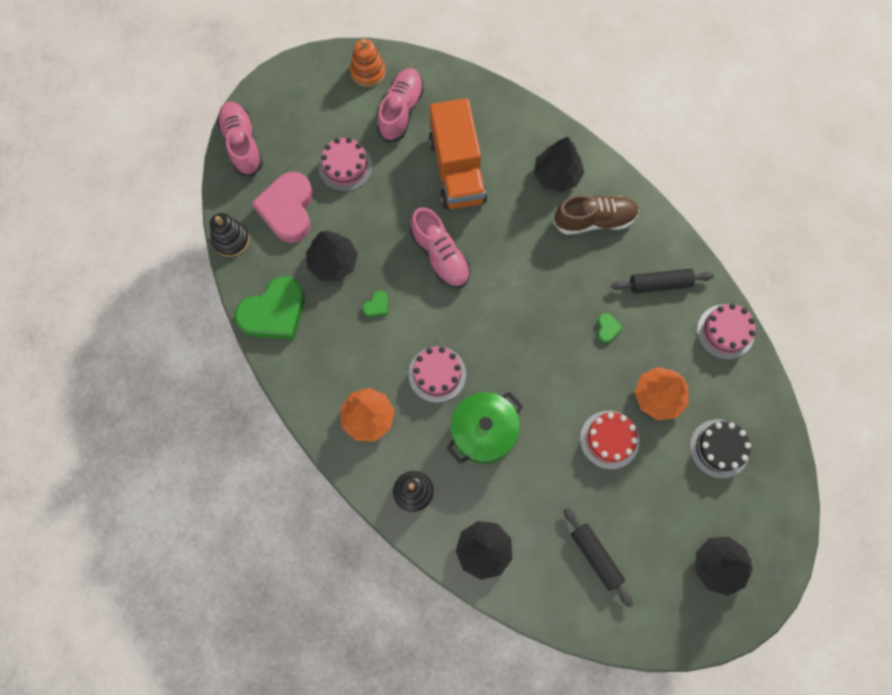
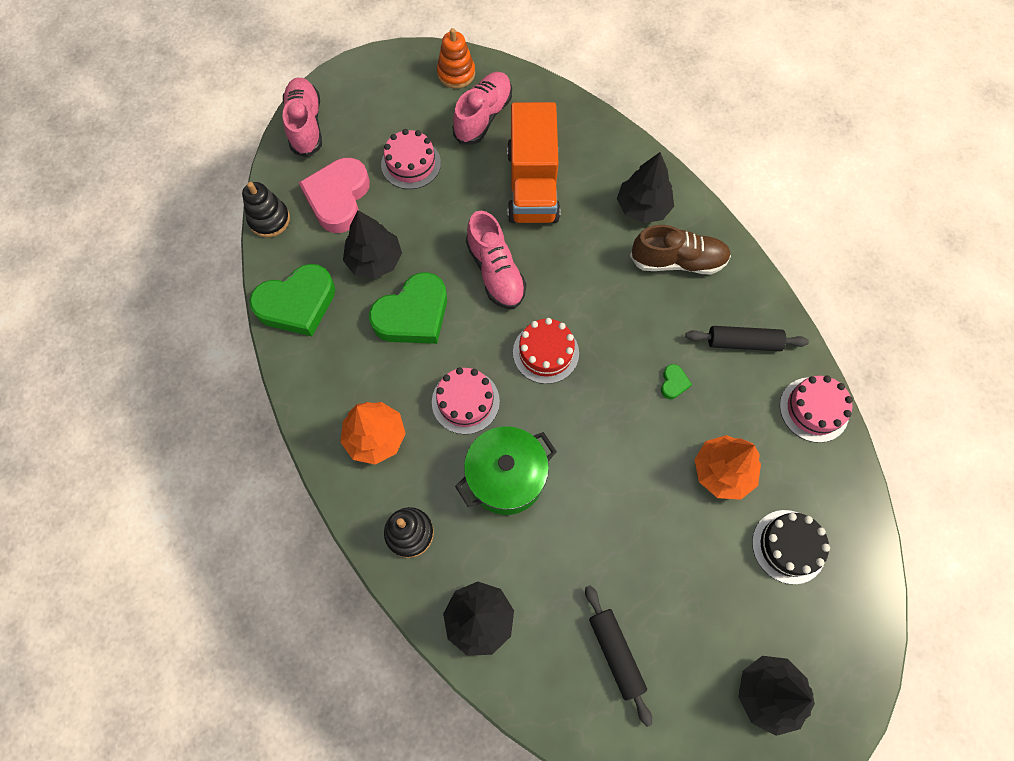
camera: 10 degrees right, 5 degrees down
green heart [362,291,388,317] -> green heart [369,272,447,344], size x2.46
red cake [580,411,639,469] -> red cake moved to [513,318,579,384]

